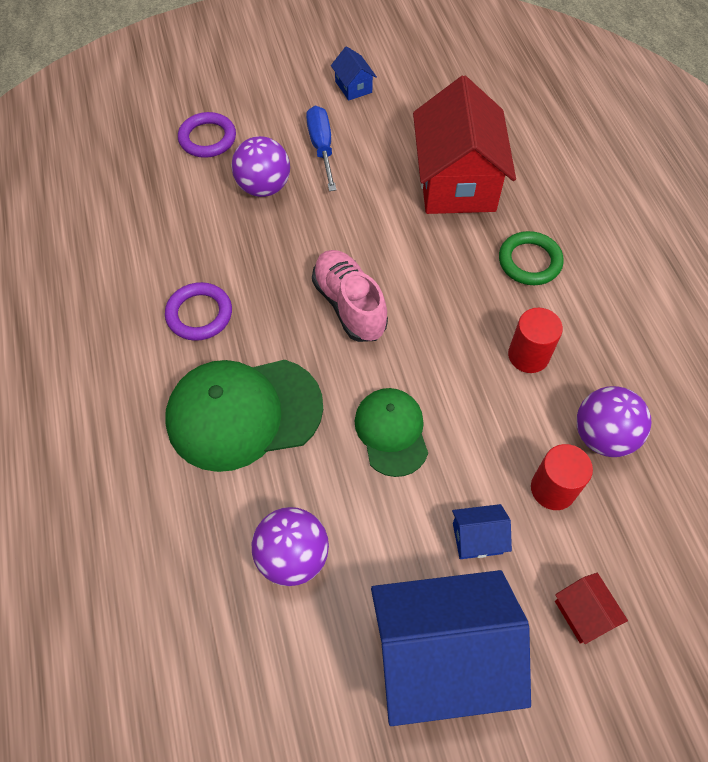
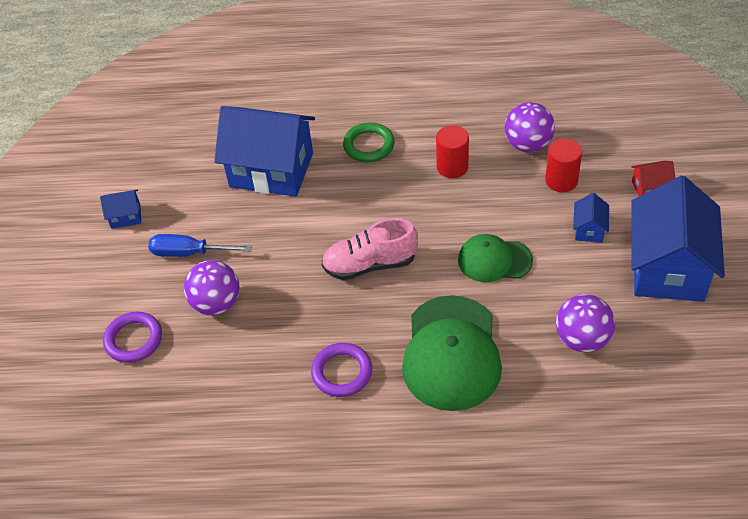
camera: 70 degrees left, 10 degrees down
red house [413,76,516,214] -> blue house [214,106,315,197]

